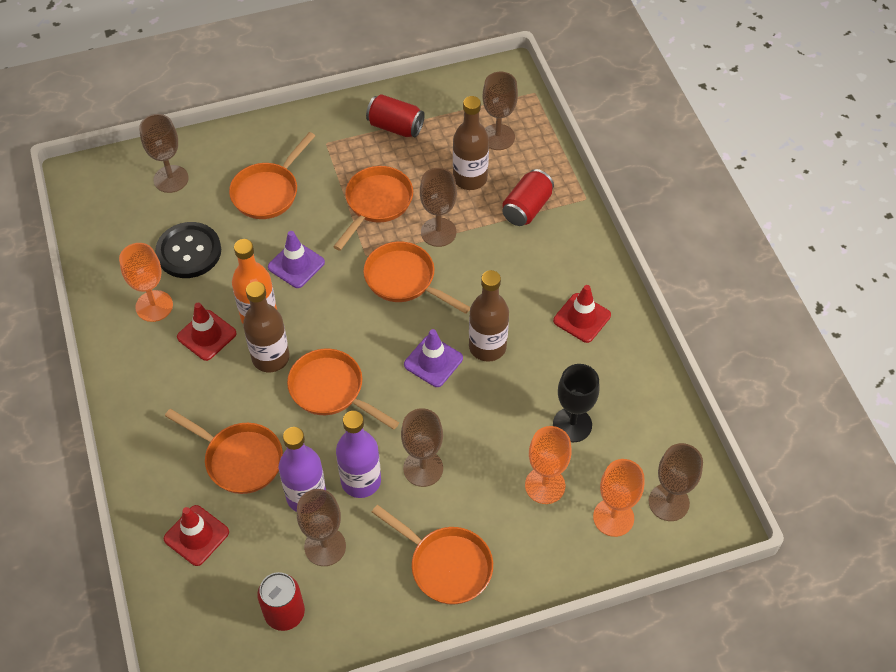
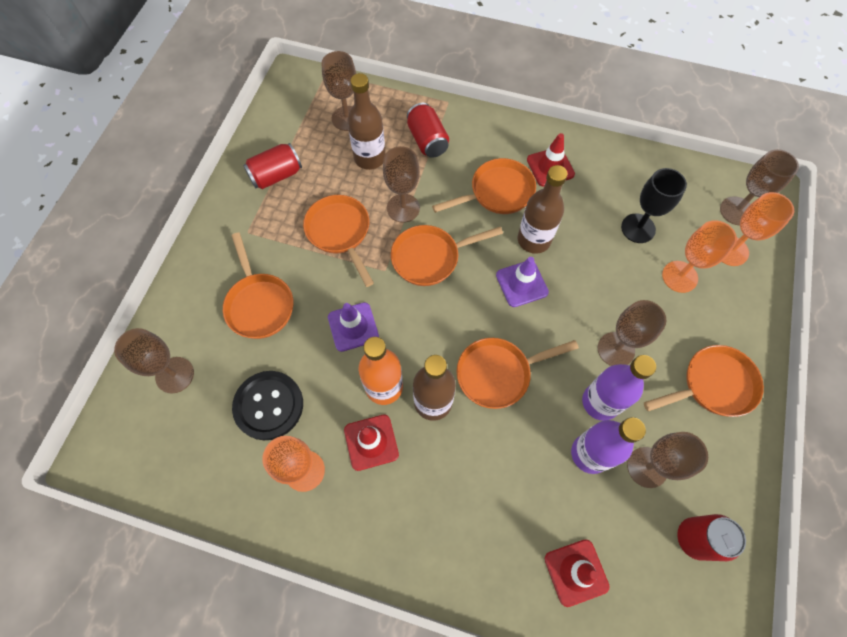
camera: 55 degrees left, 10 degrees up
orange pan [165,409,283,494] -> orange pan moved to [432,158,536,214]

